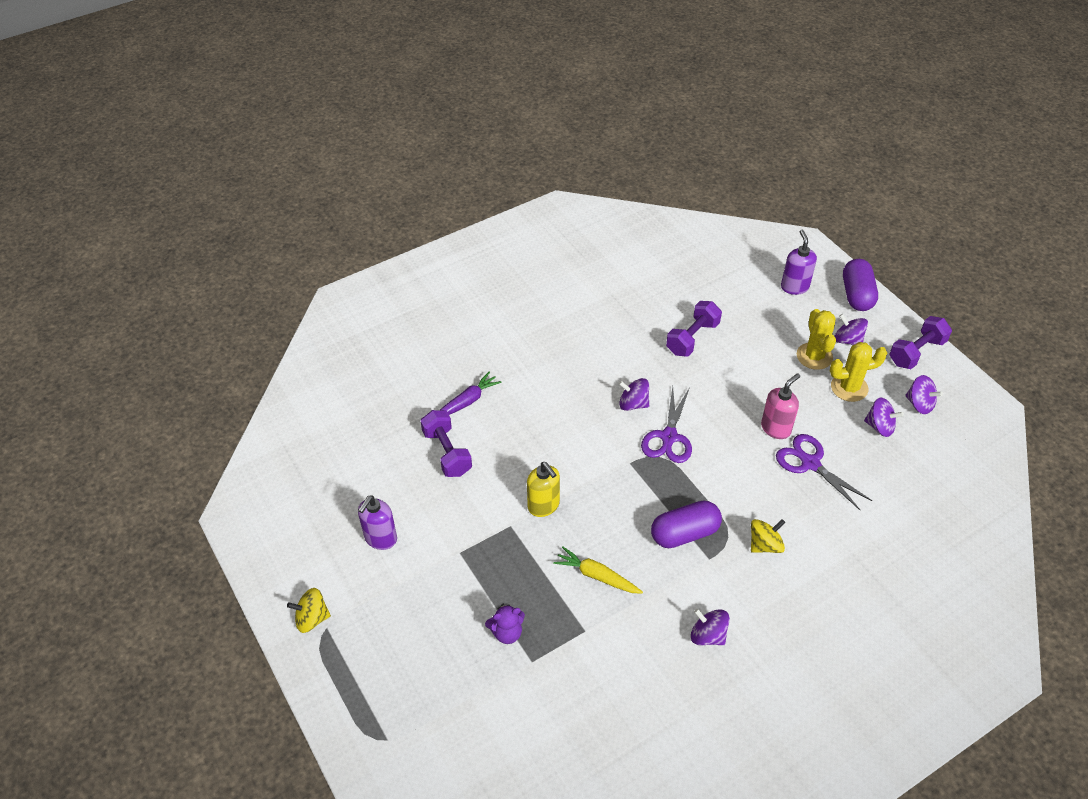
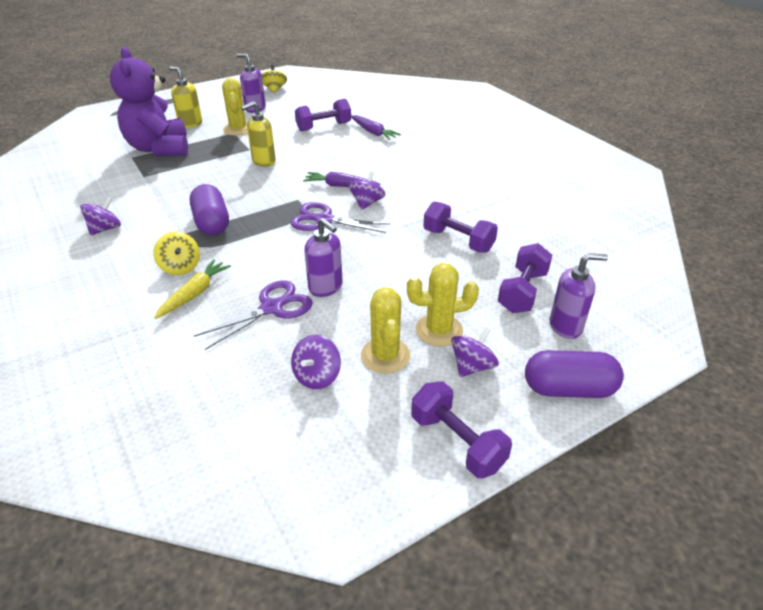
camera: 90 degrees right, 10 degrees down
yellow spinning top [287,588,331,633] -> yellow spinning top moved to [262,65,287,93]
purple teddy bear [485,604,525,644] -> purple teddy bear [110,47,188,156], size x2.40
yellow carrot [553,547,643,594] -> yellow carrot moved to [154,259,231,319]
pink soap dispenser [761,373,800,439] -> purple soap dispenser [304,218,343,297]
purple spinning top [905,375,943,414] -> none
none -> yellow soap dispenser [169,67,202,128]
none -> yellow cactus [222,78,248,136]
none -> purple carrot [303,172,381,187]
none -> purple dumbbell [498,243,552,313]

